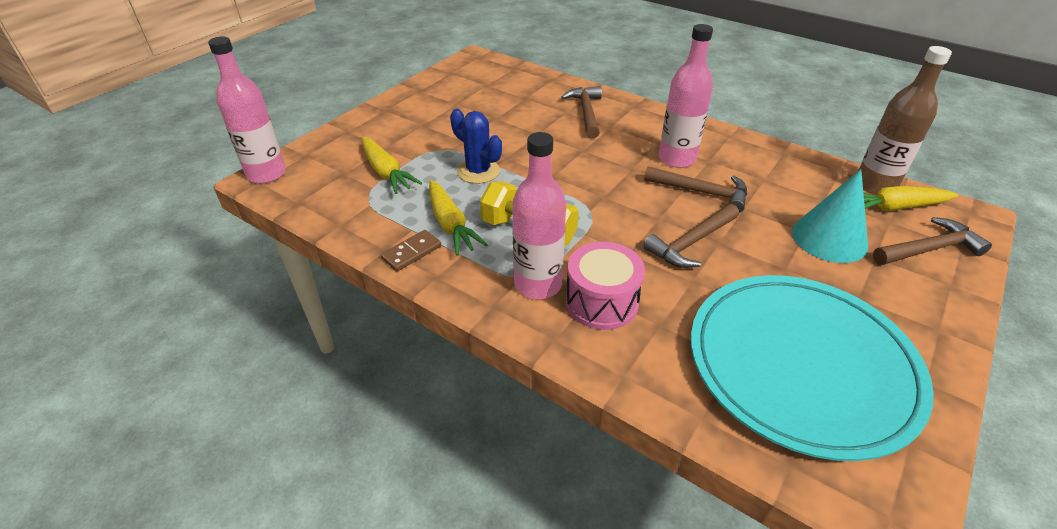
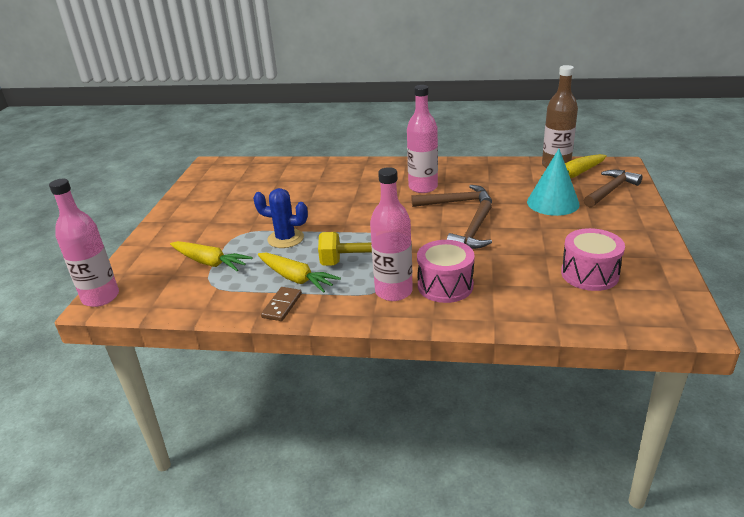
camera: 25 degrees left, 10 degrees down
brown hammer [561,86,602,139] -> none
turquoise plate [691,275,934,461] -> pink drum [561,228,625,291]

